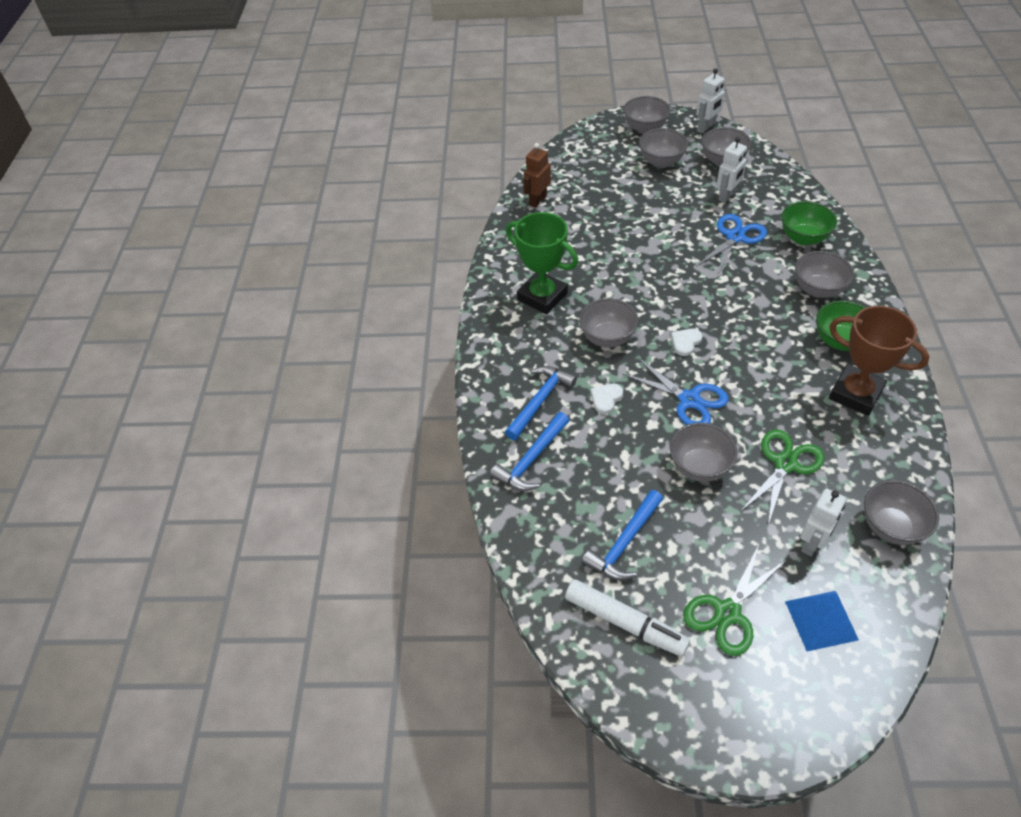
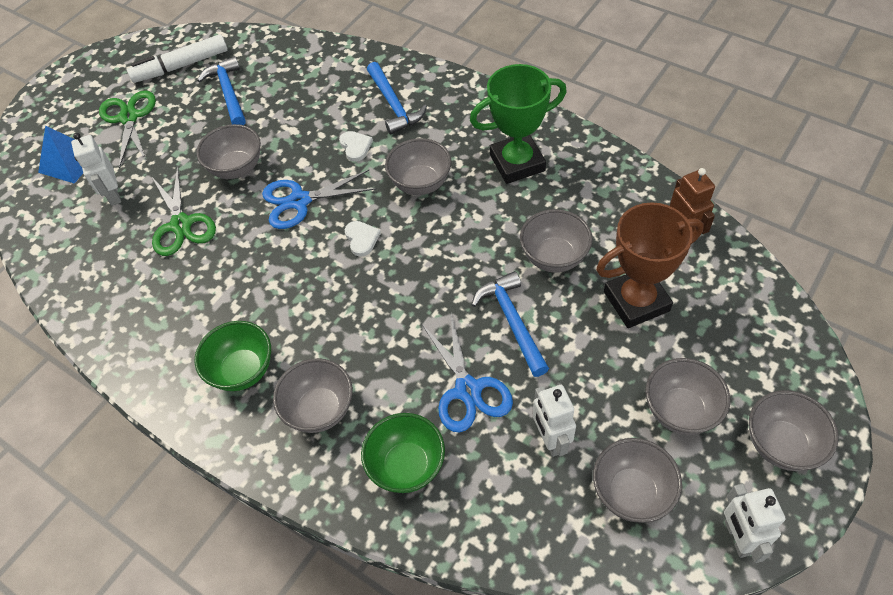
camera: 125 degrees right, 5 degrees up
blue hammer [490,412,570,491] -> blue hammer moved to [472,271,549,377]
brown trophy [829,306,930,416] -> brown trophy moved to [596,202,704,328]
grey bowl [864,480,939,545] -> grey bowl moved to [520,209,593,273]

